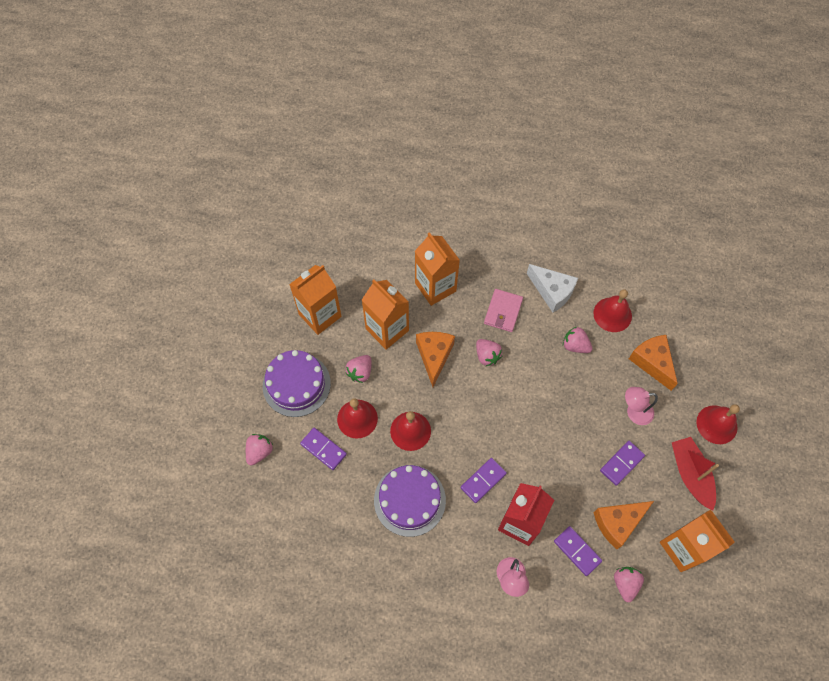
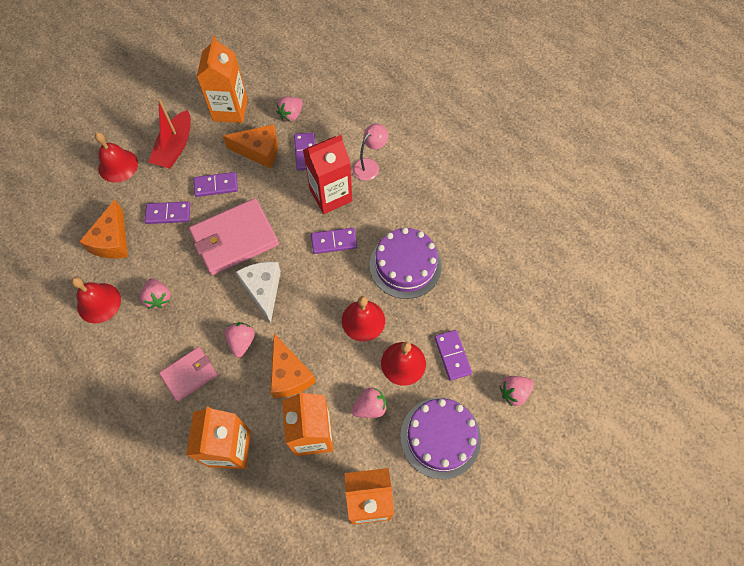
camera: 145 degrees left, 0 degrees up
orange cheese [416,332,455,387] -> orange cheese turned 60 degrees counterclockwise [270,334,316,398]
white cheese [527,264,578,313] -> white cheese moved to [236,262,281,324]
pink lamp [625,387,658,425] -> purple domino [145,201,191,224]
none -> pink wallet [189,198,279,275]

